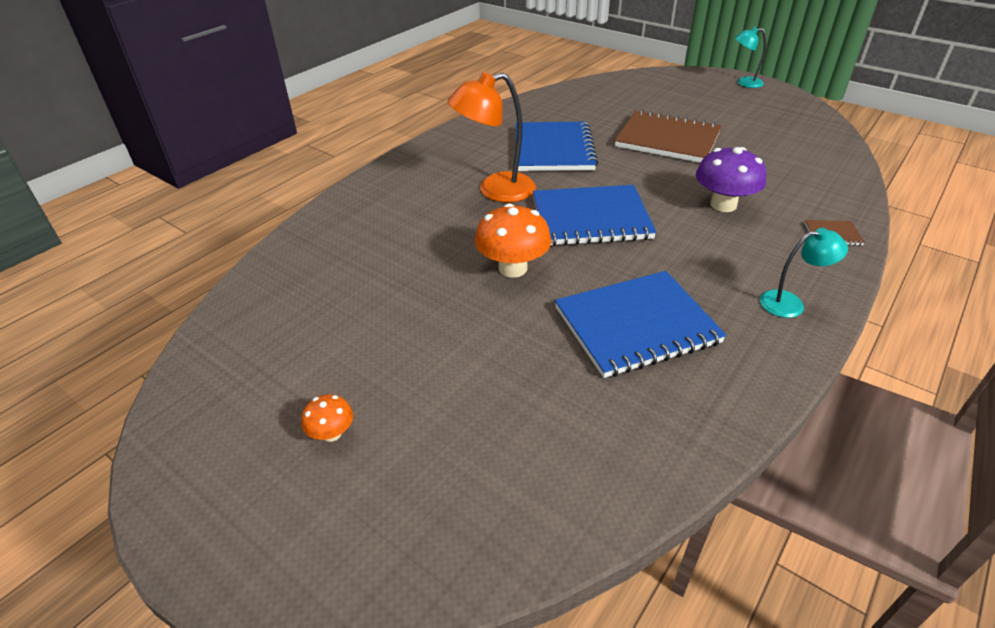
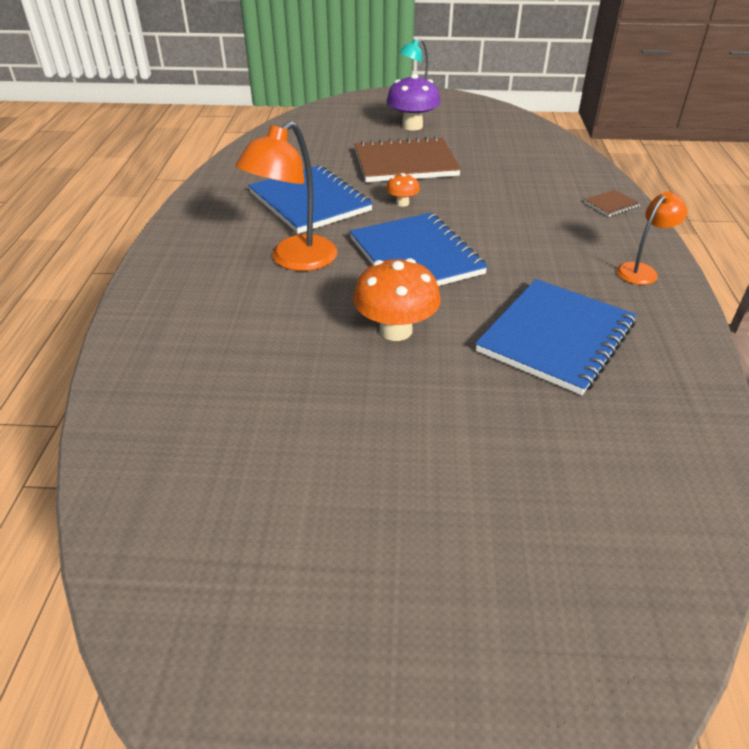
camera: 35 degrees left, 0 degrees up
orange mushroom [301,394,353,442] -> orange mushroom moved to [386,173,420,207]
blue notebook [533,185,657,246] -> blue notebook turned 75 degrees counterclockwise [350,213,488,286]
purple mushroom [696,147,766,212] -> purple mushroom moved to [387,74,441,130]
turquoise lamp [760,228,848,318] -> orange lamp [617,192,688,285]

